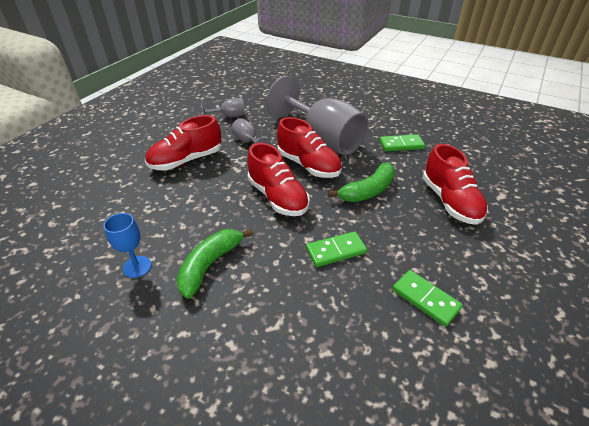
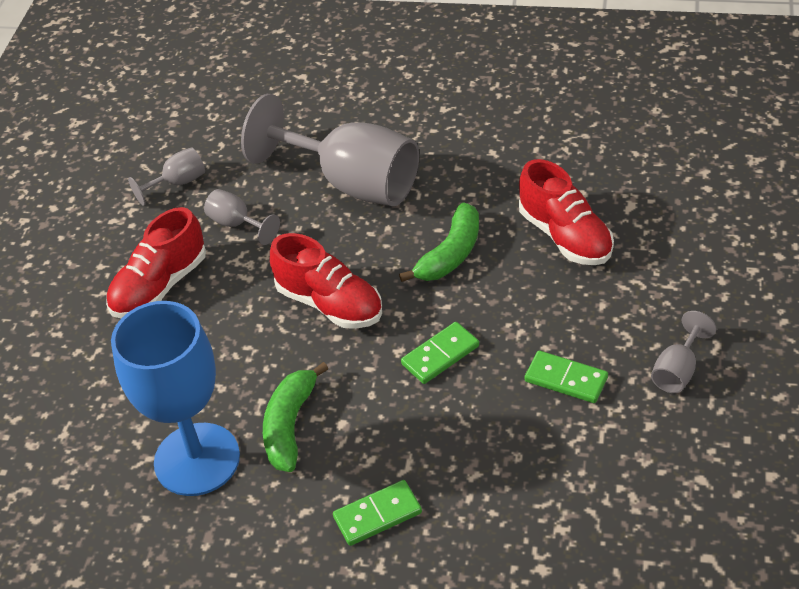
camera: 15 degrees left, 5 degrees up
blue goblet [104,213,152,278] -> blue goblet [111,301,240,496], size x2.31
red shoe [277,117,342,178] -> none
green domino [379,134,425,151] -> green domino moved to [333,480,422,546]
none -> grey goblet [651,311,716,393]

